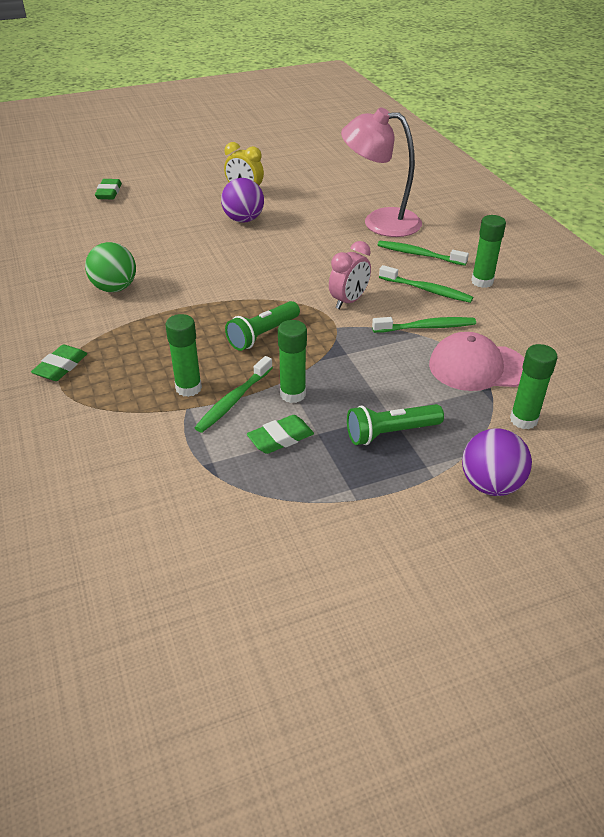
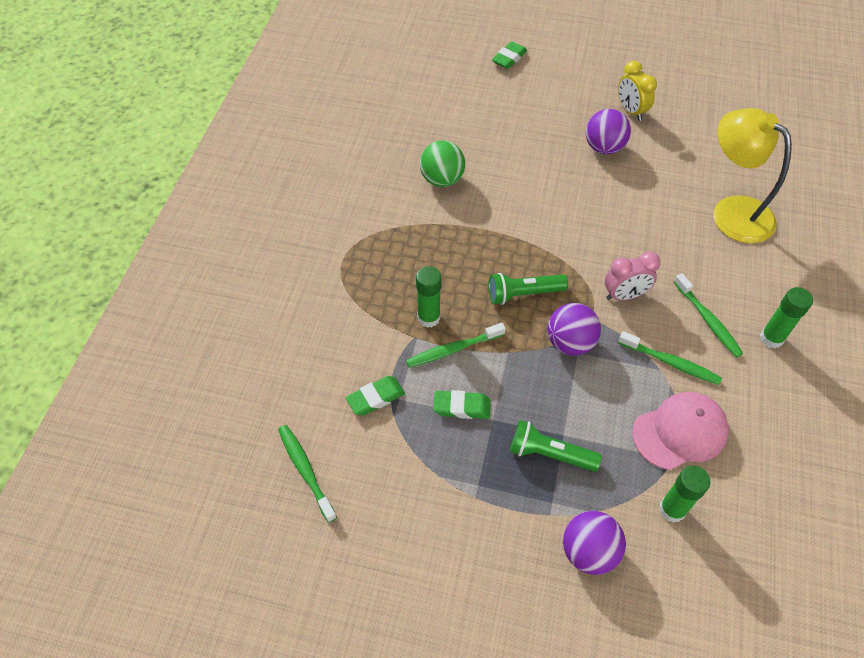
camera: 35 degrees right, 15 degrees up
green eraser [31,344,87,381] -> green eraser moved to [346,376,405,416]
green glue stick [278,320,307,403] -> none
pink lamp [341,107,422,237] -> yellow lamp [714,108,792,243]
green toothbrush [378,241,469,266] -> green toothbrush moved to [278,425,337,523]
pink cap [429,332,524,391] -> pink cap turned 120 degrees clockwise [632,392,729,470]
none -> purple ball [547,303,601,356]

